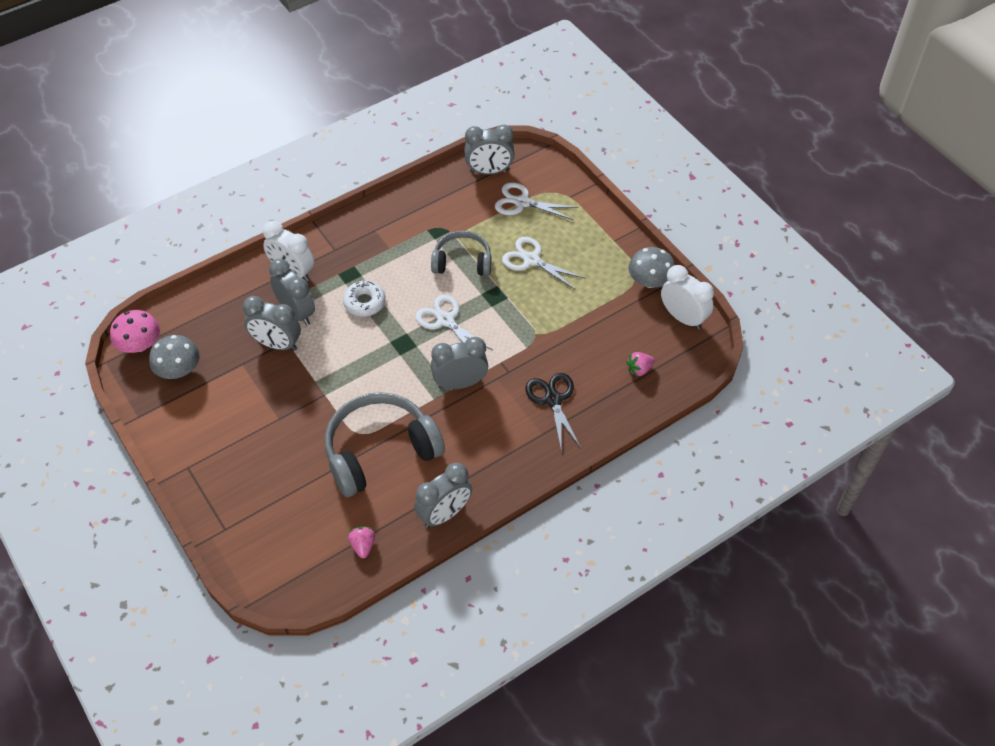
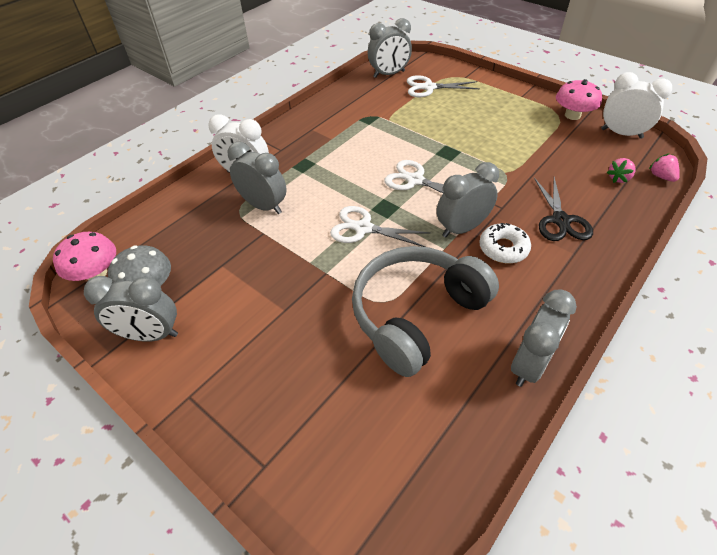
camera: 15 degrees left, 5 degrees down
grey clock [243,296,301,351] -> grey clock moved to [84,276,178,342]
white donut [343,281,386,317] -> white donut moved to [479,223,531,264]
pink strawberry [348,527,375,558] -> pink strawberry moved to [649,154,680,182]
grey headphones [431,231,492,276] -> none
white scissors [502,237,584,290] -> white scissors moved to [330,206,430,247]
black scissors [525,373,581,453] -> black scissors turned 150 degrees counterclockwise [534,177,593,241]
grey mushroom [629,247,675,288] -> pink mushroom [556,79,602,120]

